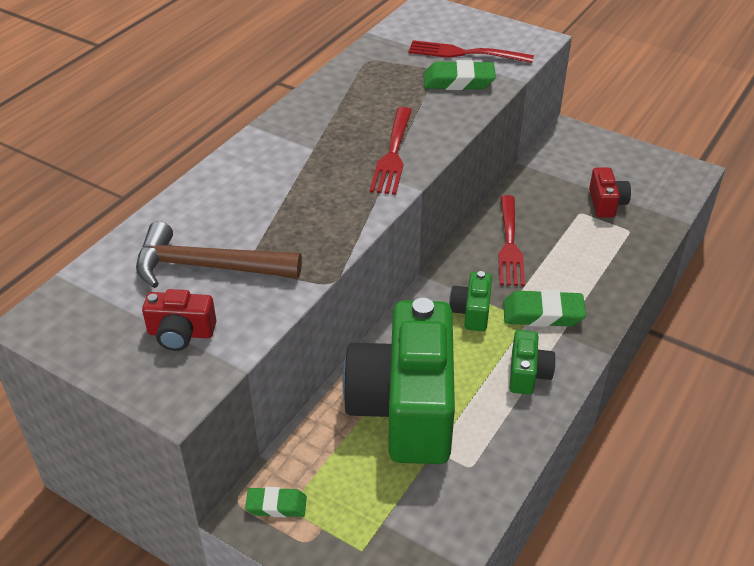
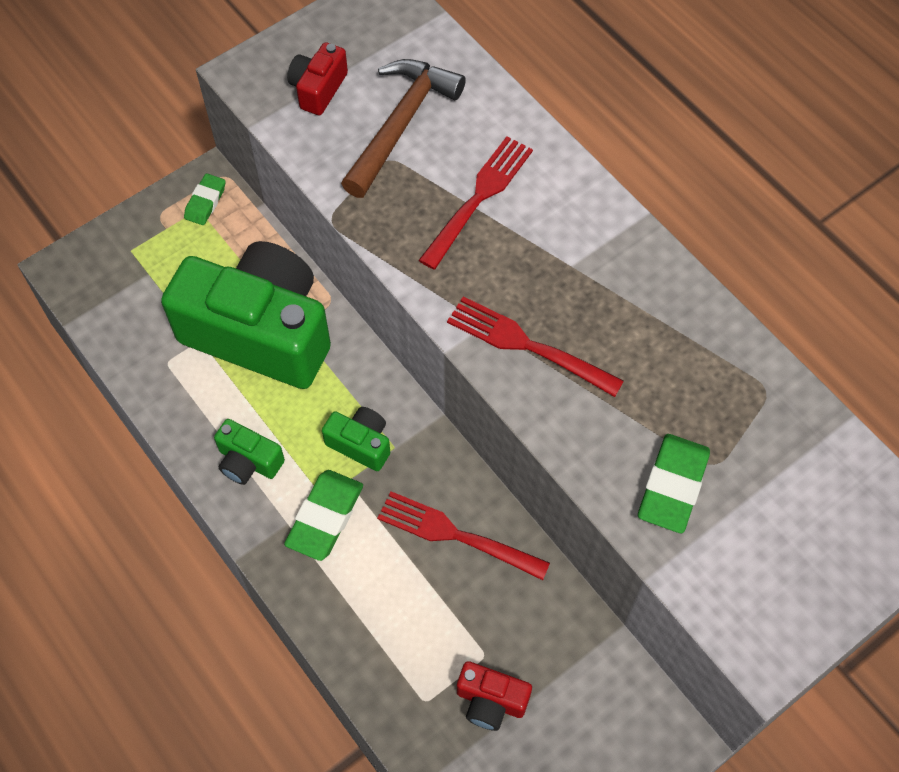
camera: 110 degrees right, 20 degrees up
red fork [408,40,534,63] -> red fork moved to [419,136,533,270]

